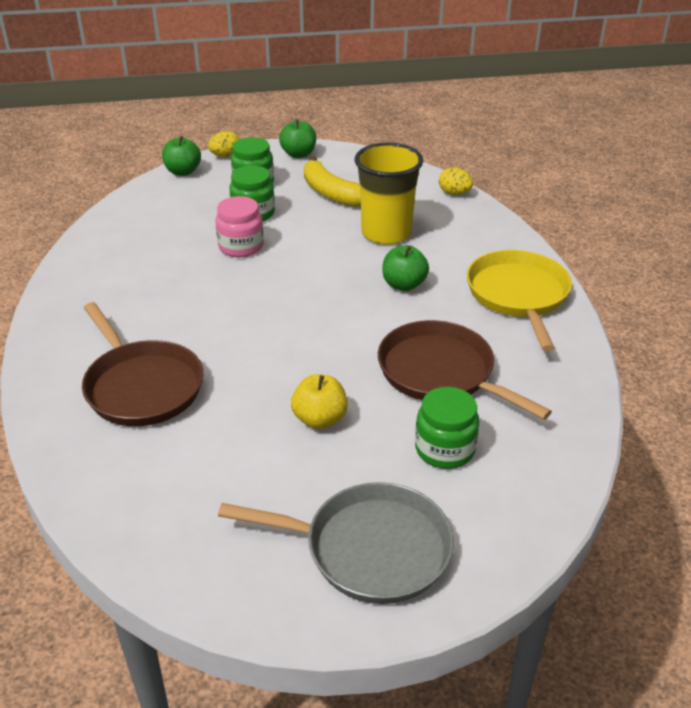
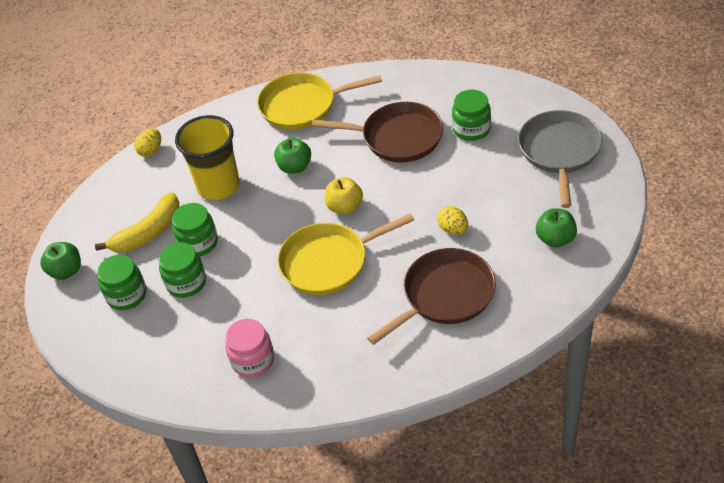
camera: 90 degrees left, 10 degrees up
green apple [162,136,201,176] -> green apple moved to [536,208,577,248]
yellow egg [208,131,240,157] -> yellow egg moved to [437,206,468,235]
pink jar [215,196,264,257] -> pink jar moved to [225,319,274,377]
yellow apple [291,374,348,429] -> yellow apple moved to [325,177,363,214]
brown pan [378,320,552,420] -> brown pan turned 120 degrees counterclockwise [312,102,443,162]
none -> green jar [172,203,218,256]
none -> yellow pan [277,213,414,295]

